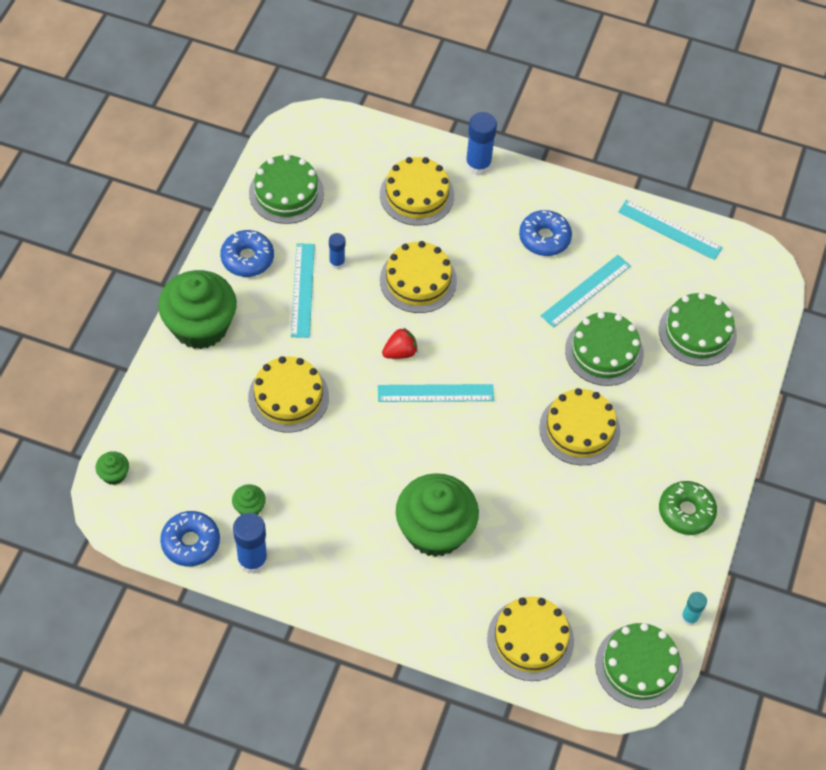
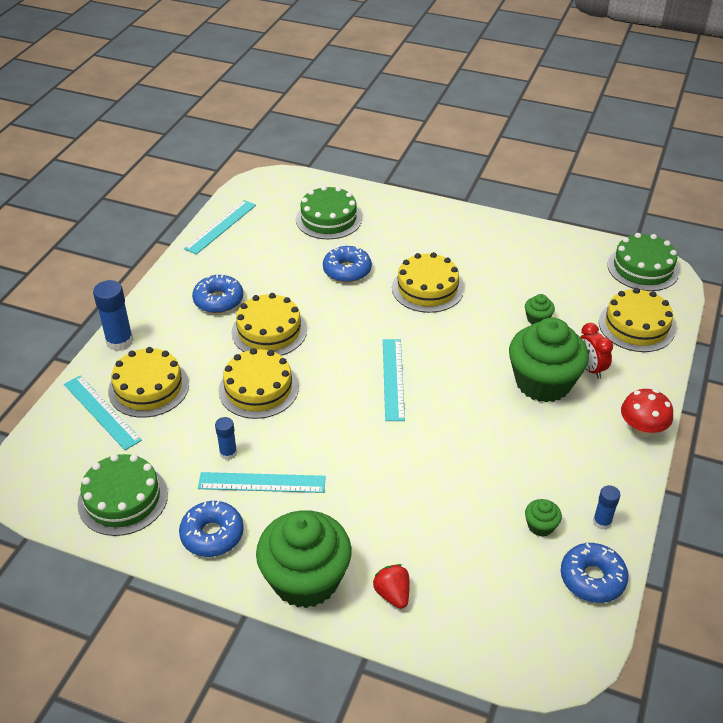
camera: 85 degrees left, 15 degrees down
green cupcake [96,451,129,485] -> green cupcake moved to [525,294,555,324]
blue glue stick [233,513,268,574] -> blue glue stick [593,485,620,530], size x0.58
yellow cake [248,356,329,432] -> yellow cake moved to [232,293,307,356]
red strawberry [382,327,418,359] -> red strawberry moved to [373,564,409,609]
turquoise ruler [541,255,631,328] -> turquoise ruler moved to [64,375,142,450]
green cake [565,312,644,386] -> blue donut [323,246,372,283]
green donut [659,481,717,535] -> none
turquoise glue stick [681,592,707,626] -> none
none -> red clock [580,323,613,379]
none -> red mushroom [621,389,673,437]

